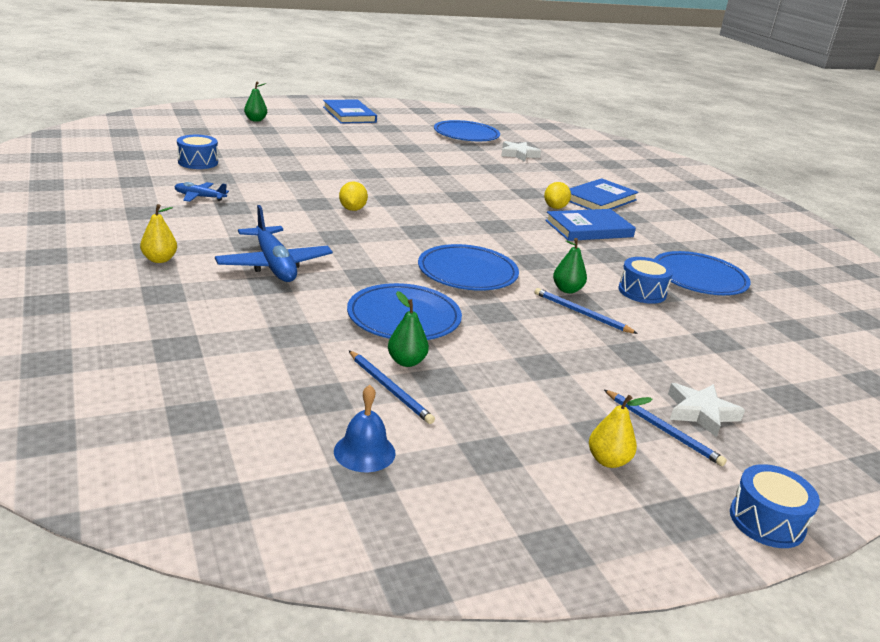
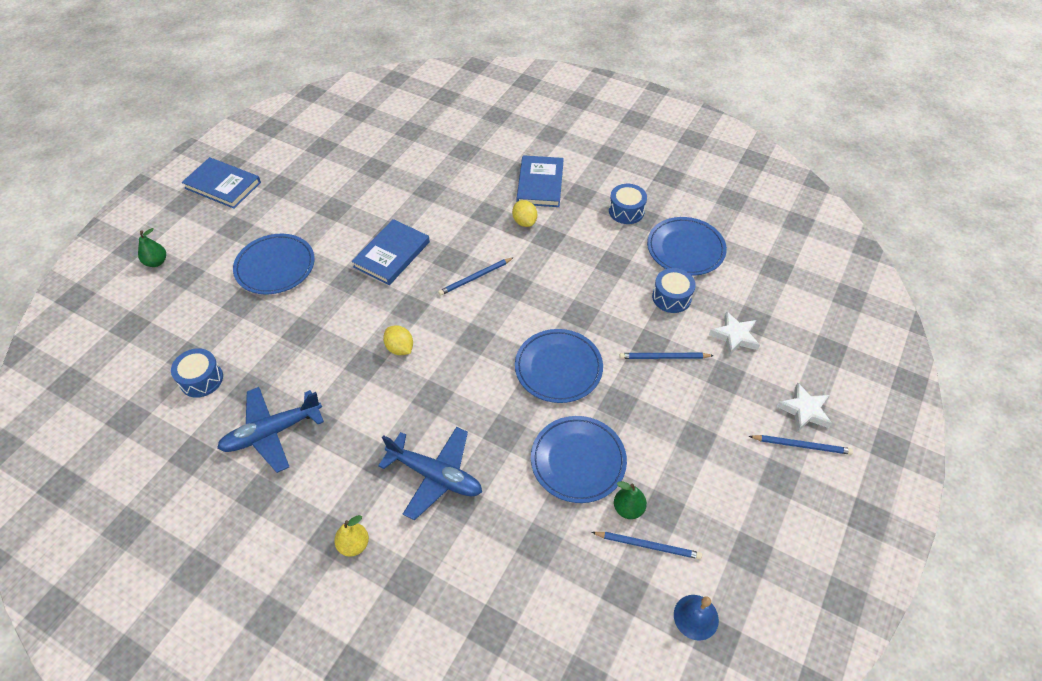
camera: 35 degrees left, 25 degrees up
blue plane [174,182,229,202] -> blue plane [217,387,324,473], size x1.85
blue plate [434,120,500,141] -> blue plate moved to [233,234,315,294]
white star [501,141,541,162] -> white star moved to [709,311,760,356]
blue book [545,209,636,241] -> blue book moved to [352,219,430,285]
green pear [553,238,587,293] -> none
yellow pear [589,395,653,468] -> none
blue drum [730,464,820,548] -> blue drum moved to [609,184,647,224]
none -> blue pencil [438,257,514,296]

